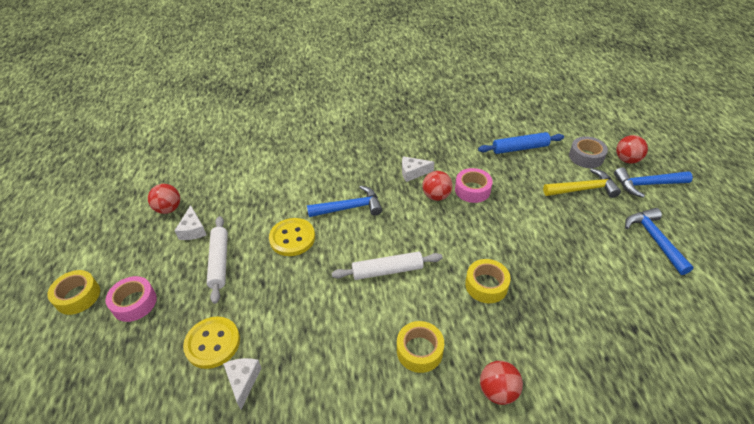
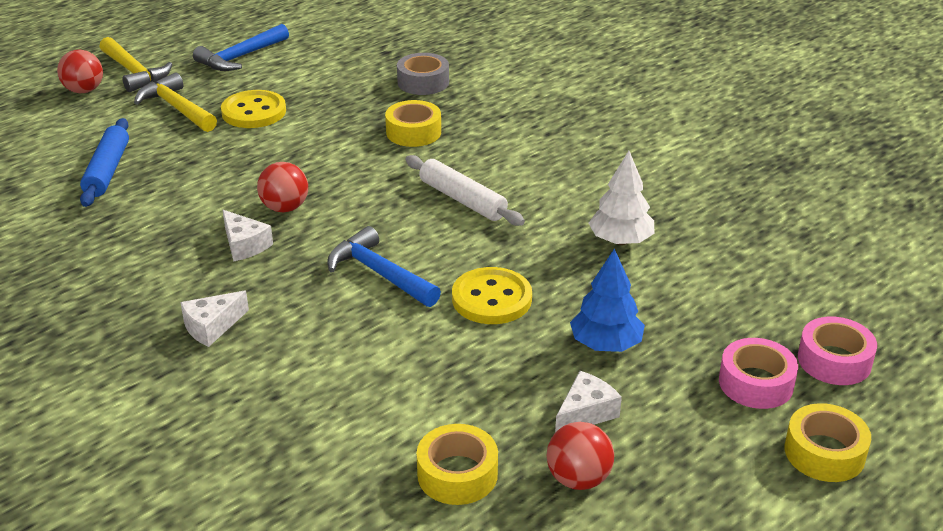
camera: 125 degrees left, 10 degrees down
yellow button [183,316,240,369] -> yellow button moved to [221,90,286,128]
white rolling pin [207,216,228,304] -> blue tree [570,249,645,352]
white cheese [223,358,261,409] -> white cheese moved to [180,291,249,347]
yellow tape [397,321,444,373] -> yellow tape moved to [417,424,498,505]
pink tape [455,168,493,203] -> pink tape moved to [798,317,877,385]
blue rolling pin [478,132,564,154] -> blue rolling pin turned 45 degrees clockwise [80,118,129,207]
red ball [480,361,523,405] -> none
grey tape [569,136,608,168] -> grey tape moved to [397,53,449,95]
blue hammer [614,167,693,198] -> yellow hammer [100,37,172,92]
none -> white tree [588,151,655,245]

